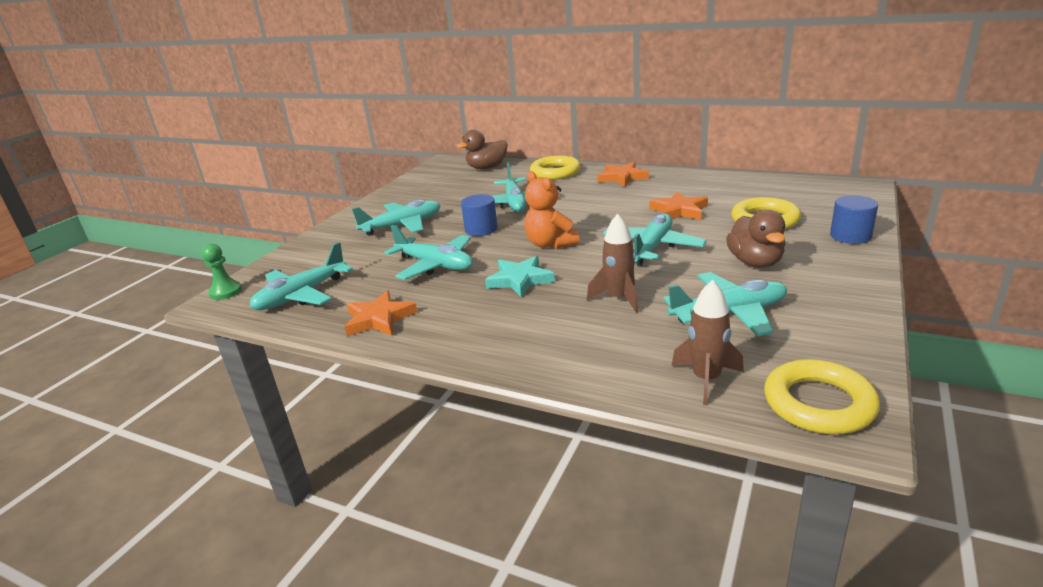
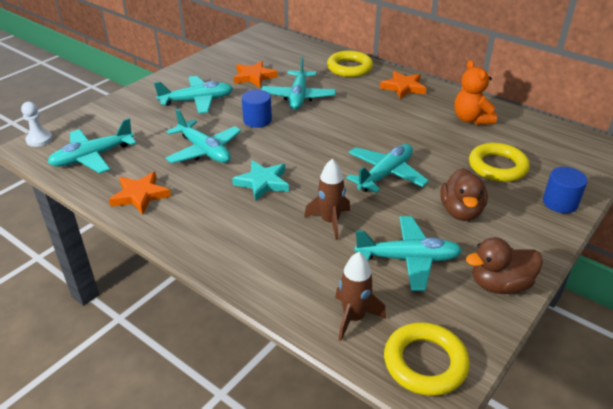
camera: 10 degrees right, 10 degrees up
green pawn [202,244,242,300] -> white pawn [21,102,52,147]
brown duck [456,130,508,169] -> brown duck moved to [466,237,543,294]
orange teddy bear [524,171,579,249] -> orange teddy bear moved to [454,60,497,125]
orange star [650,192,708,220] -> orange star moved to [234,61,278,87]

